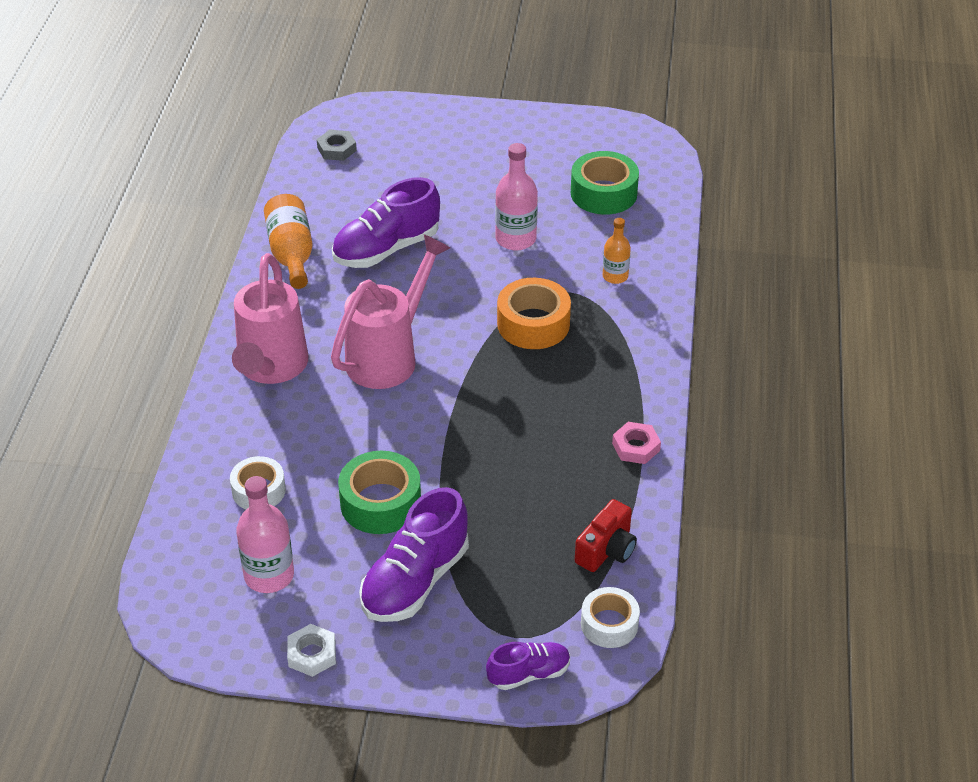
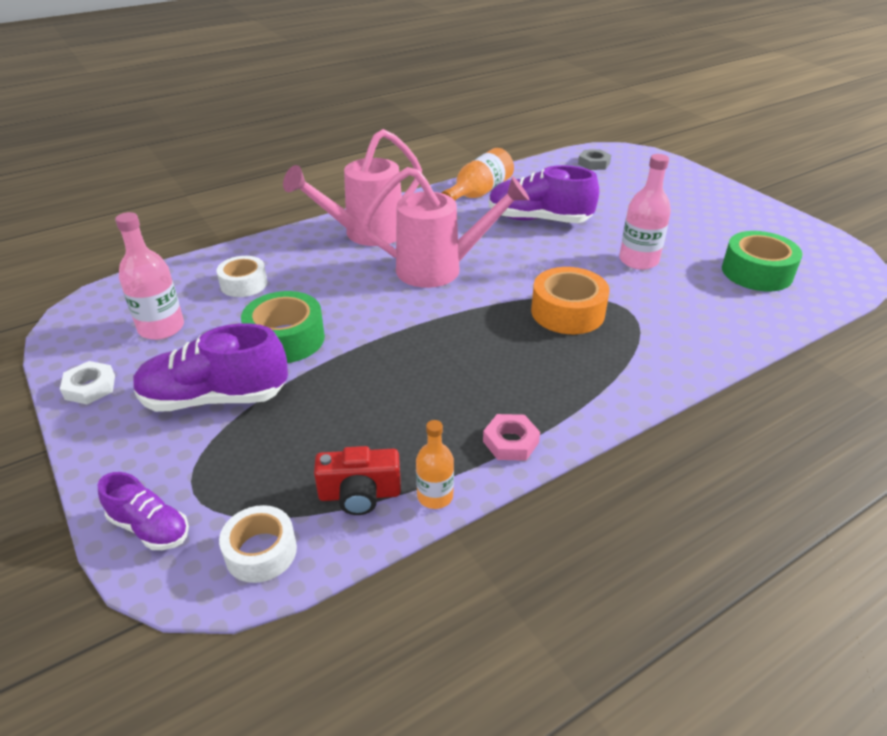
camera: 50 degrees right, 5 degrees down
orange bottle [603,218,631,284] -> orange bottle moved to [416,420,454,509]

